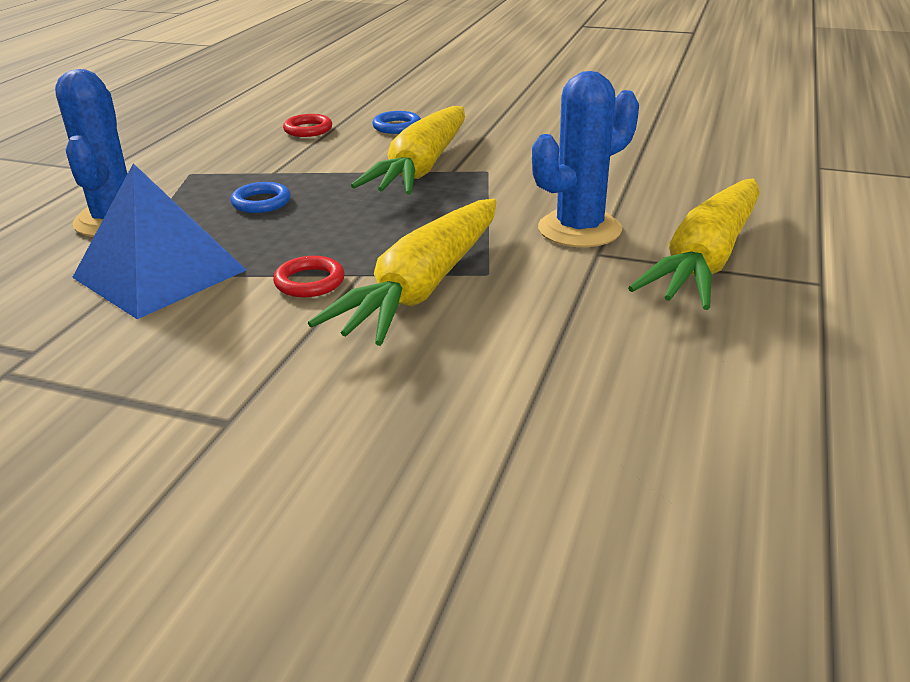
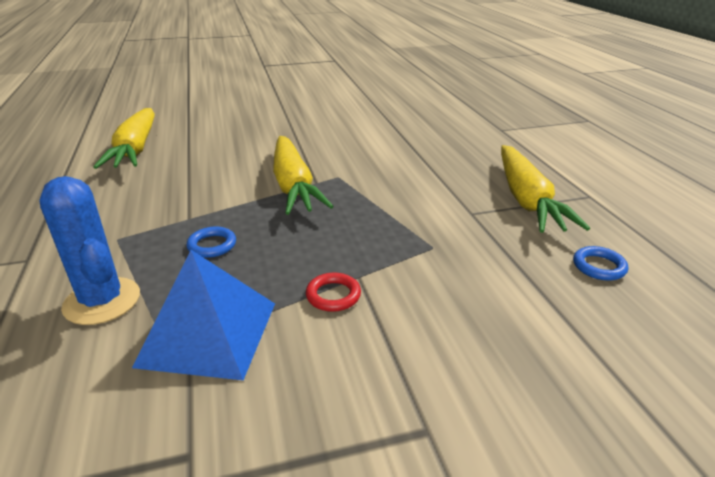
camera: 35 degrees left, 0 degrees up
red ring [283,114,332,137] -> none
yellow carrot [308,199,497,346] -> yellow carrot moved to [93,108,155,169]
blue ring [372,111,421,134] -> blue ring moved to [573,246,628,281]
blue cactus [532,71,639,247] -> none

